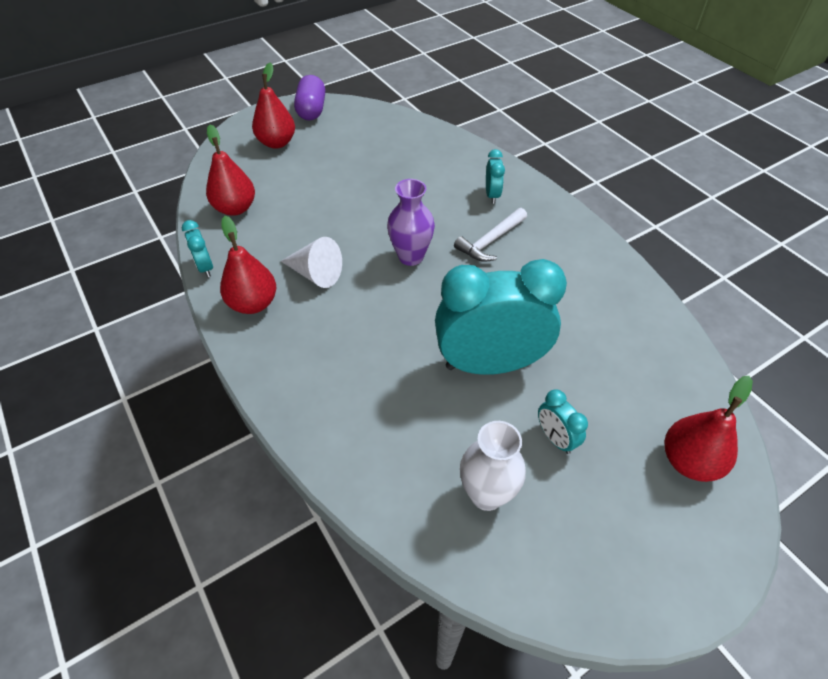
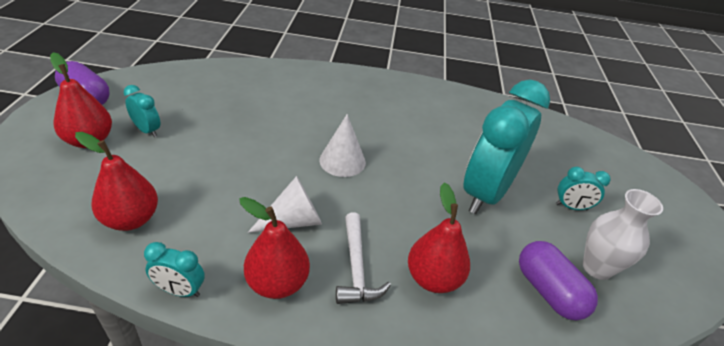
camera: 55 degrees left, 10 degrees down
purple vase [387,179,435,266] -> white cone [319,114,366,177]
white hammer [454,208,527,262] -> white hammer moved to [336,213,391,304]
turquoise clock [486,149,505,204] -> turquoise clock moved to [124,85,160,137]
red pear [665,376,753,482] -> red pear moved to [408,183,470,293]
none -> purple capsule [519,241,598,320]

